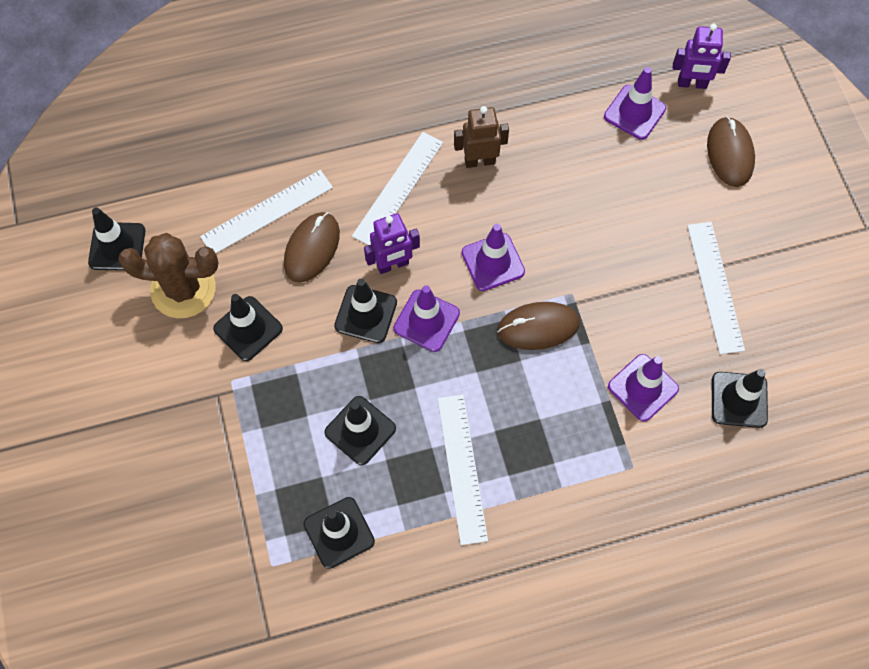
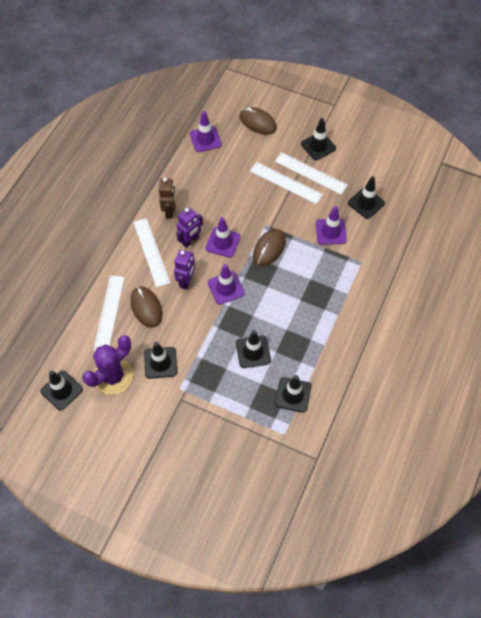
camera: 50 degrees left, 5 degrees down
brown cactus [118,233,218,318] -> purple cactus [82,335,133,395]
black traffic cone [334,278,397,343] -> black traffic cone moved to [301,118,336,160]
white ruler [438,394,488,545] -> white ruler moved to [250,162,323,204]
brown robot [454,106,509,168] -> brown robot turned 150 degrees clockwise [159,178,176,219]
purple robot [673,24,731,89] -> purple robot moved to [176,207,203,248]

